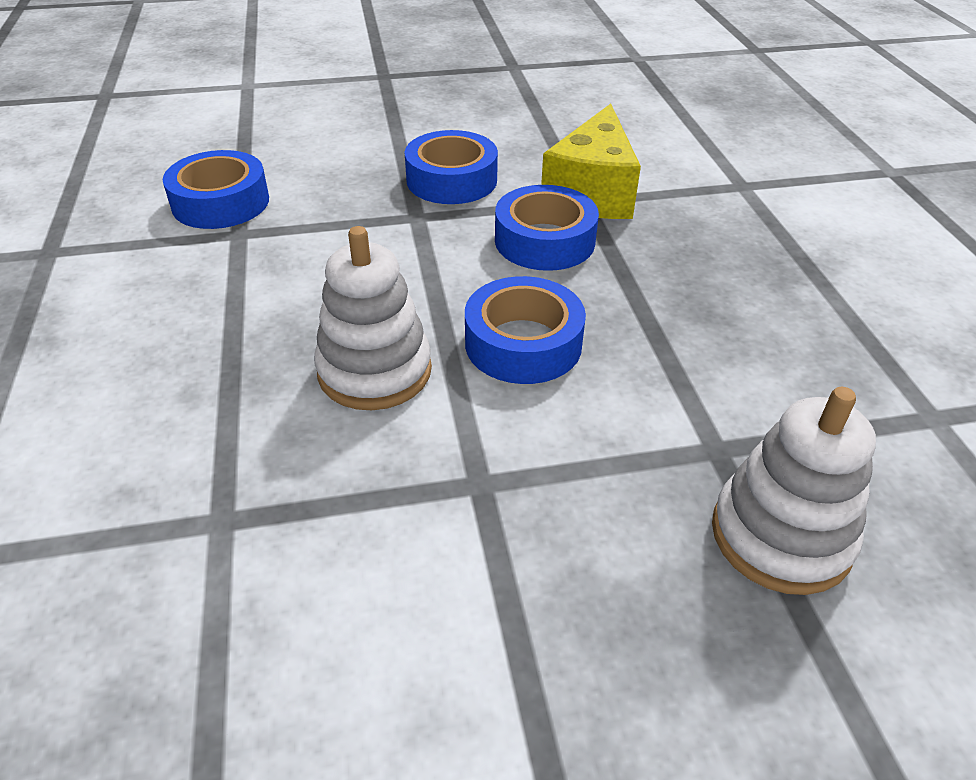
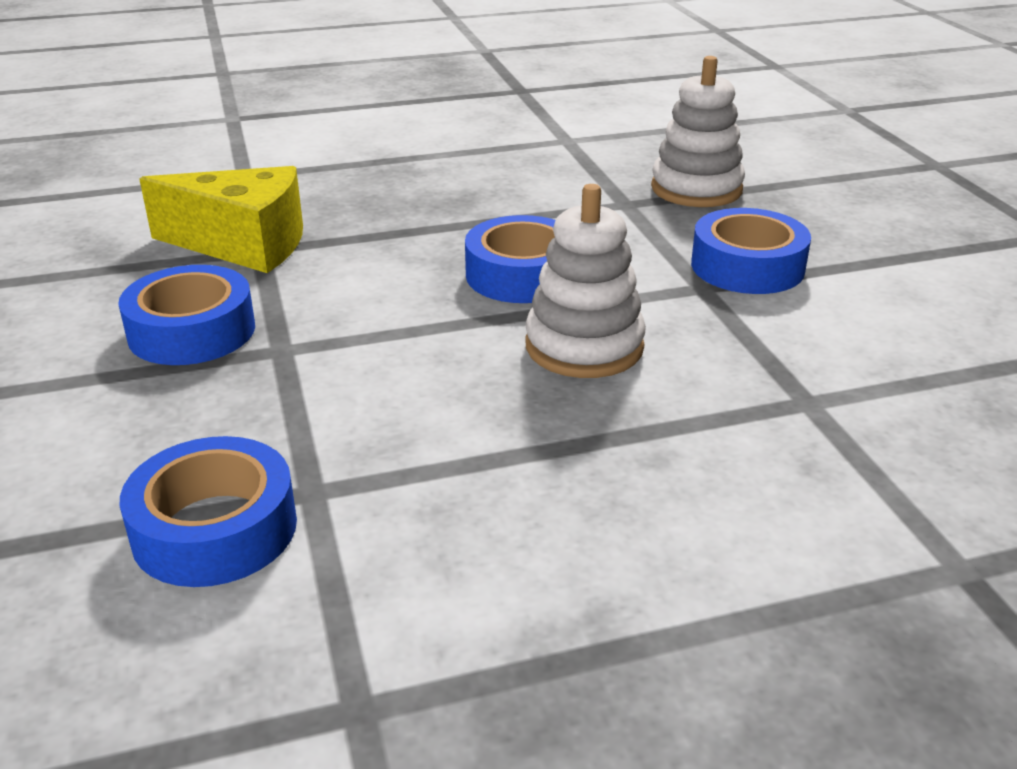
camera: 95 degrees left, 10 degrees down
blue tape [495,185,599,271] -> blue tape moved to [691,208,811,294]

